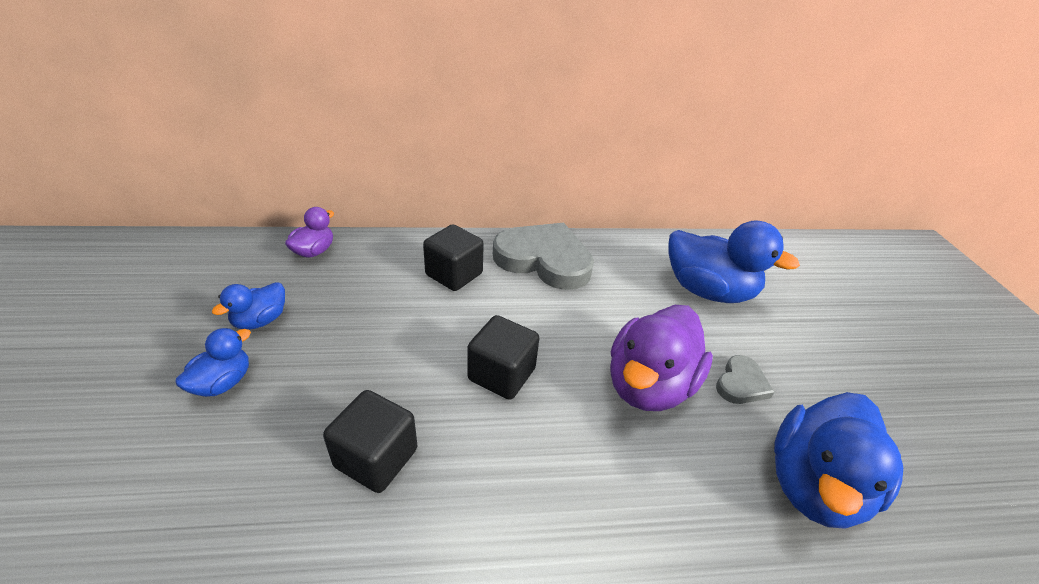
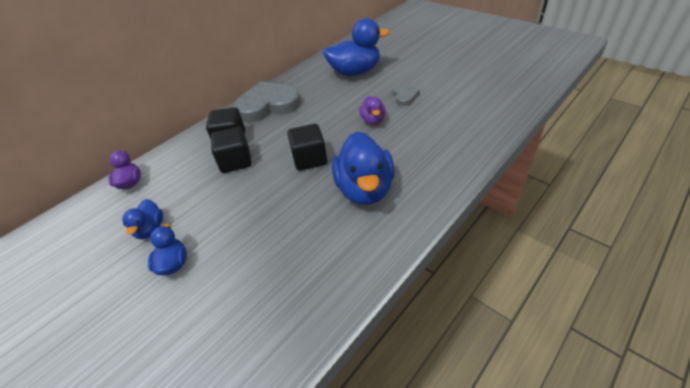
camera: 35 degrees left, 5 degrees up
black cube [323,390,417,493] -> black cube moved to [211,127,251,173]
purple duck [610,305,713,411] -> purple duck [359,96,386,125], size x0.51
blue duck [774,392,903,529] -> blue duck moved to [332,131,395,205]

